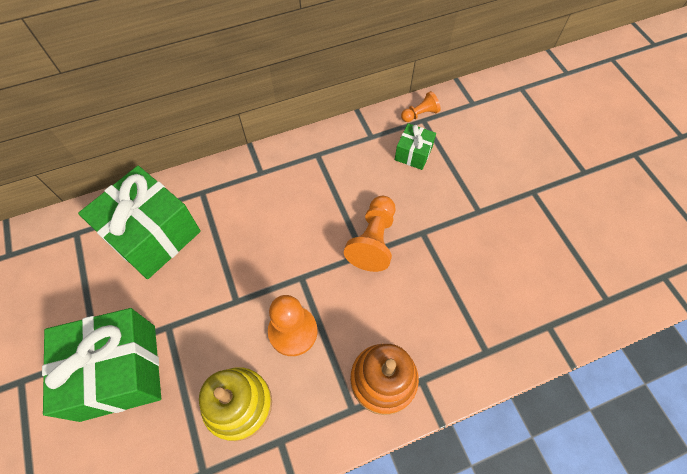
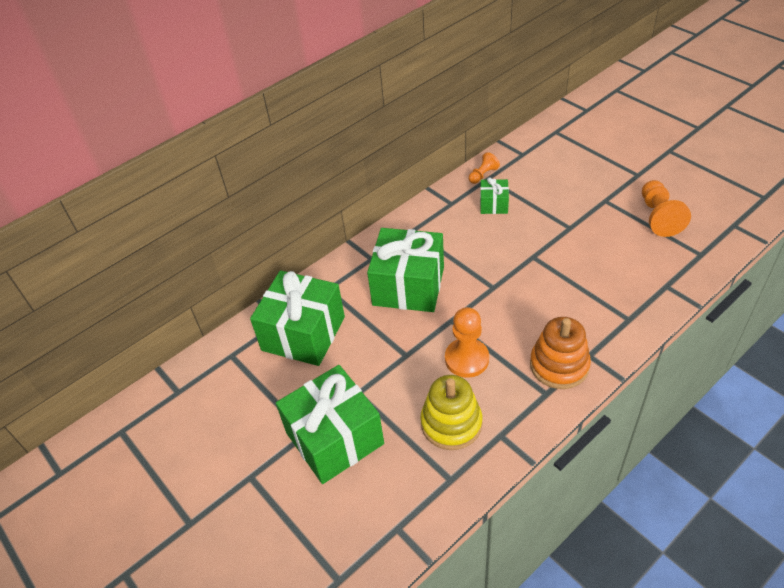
camera: 15 degrees left, 15 degrees down
orange pawn [344,196,395,272] -> orange pawn moved to [642,180,691,237]
none -> green gift [367,228,444,312]

